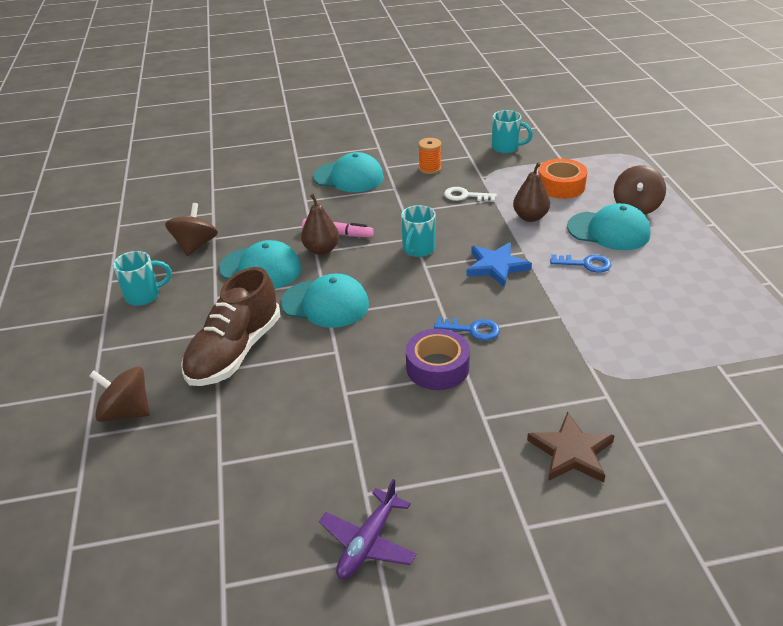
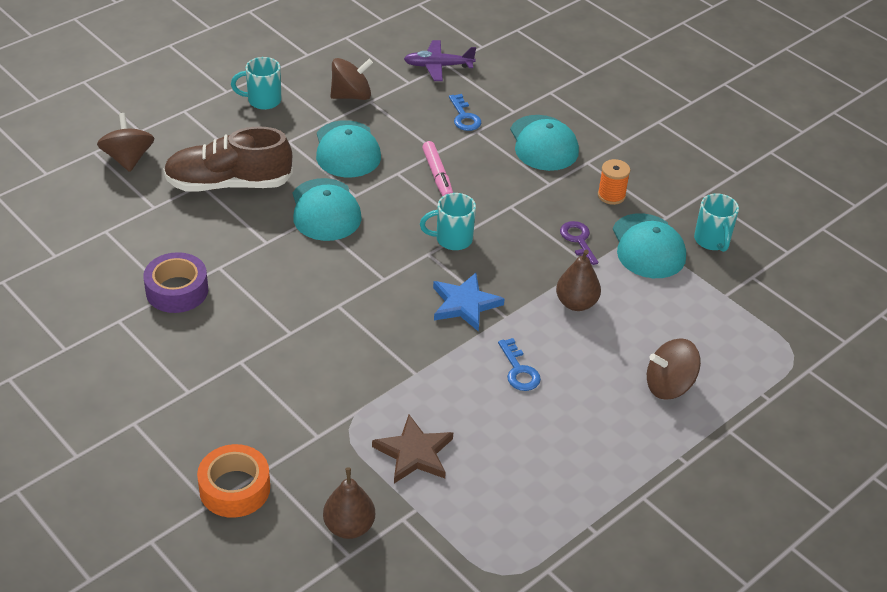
camera: 55 degrees right, 5 degrees up
turquoise mug [113,251,172,306] -> turquoise mug turned 135 degrees clockwise [231,57,281,110]
brown pear [301,194,339,255] -> brown pear moved to [323,467,375,539]
purple plane [319,479,417,579] -> purple plane moved to [404,40,476,81]
purple tape [406,329,470,390] -> purple tape moved to [143,252,208,313]
blue key [434,317,500,341] -> blue key moved to [449,94,481,131]
white key [444,187,497,202] -> purple key [560,221,598,265]
brown star [527,412,615,483] -> brown star moved to [372,415,453,483]
orange tape [538,158,587,199] -> orange tape moved to [197,444,270,518]
turquoise cap [567,203,650,250] -> turquoise cap moved to [613,213,686,278]

